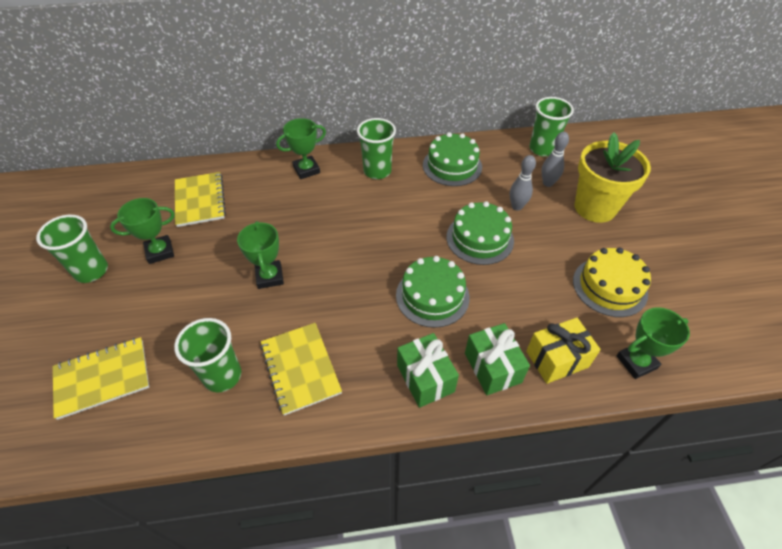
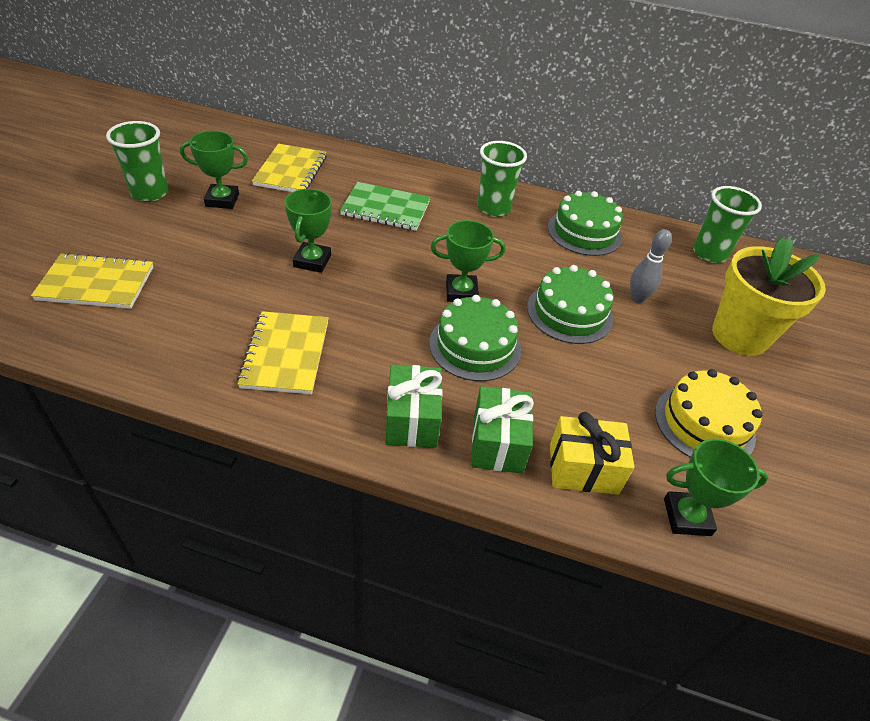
camera: 20 degrees right, 5 degrees down
green cup [174,318,241,392] -> none
green trophy [276,118,326,179] -> green trophy moved to [431,220,505,302]
grey bowling pin [542,132,569,187] -> none
none -> green notebook [340,182,430,231]

